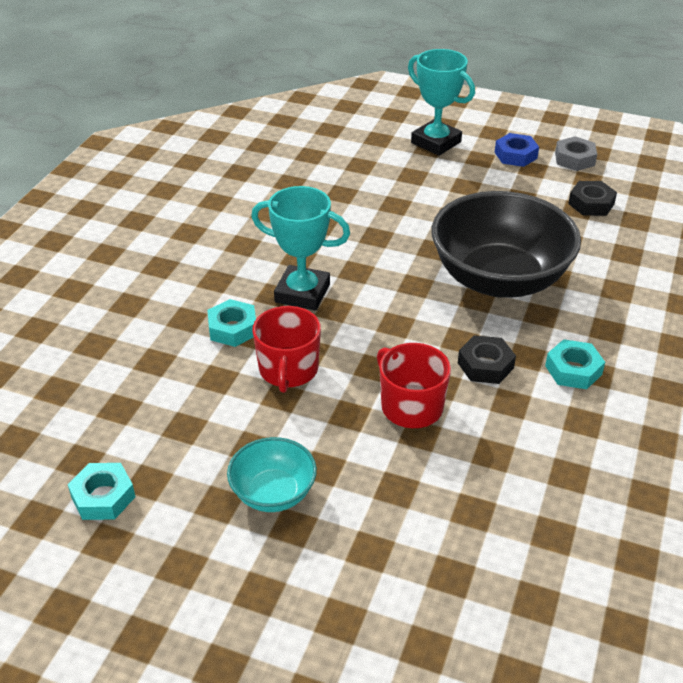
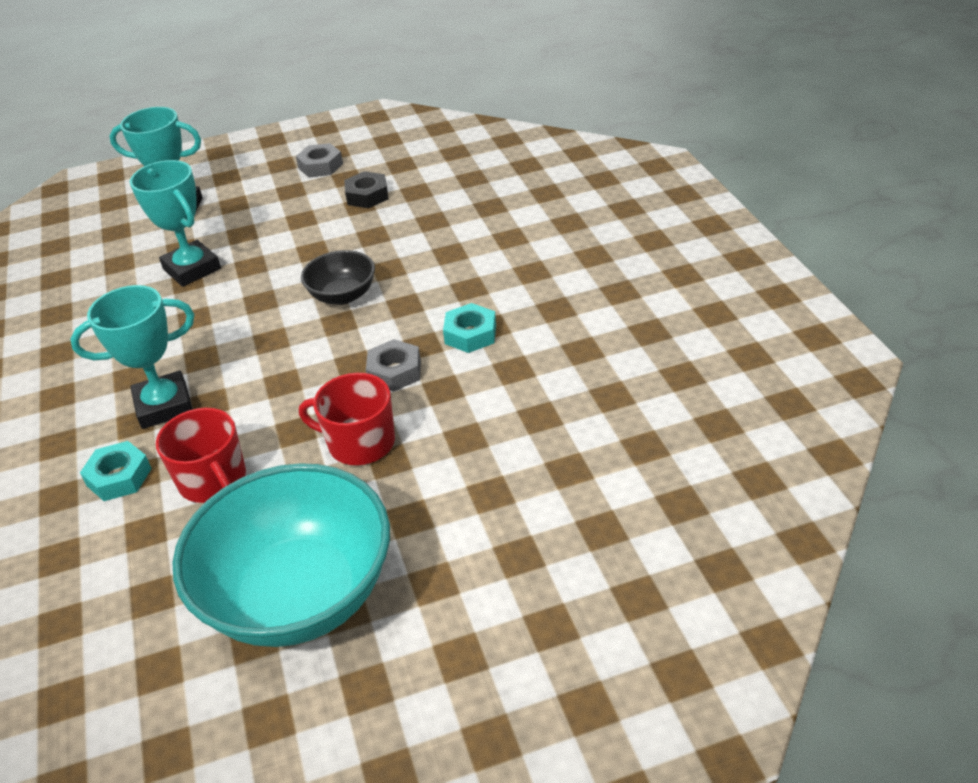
camera: 35 degrees left, 0 degrees up
turquoise nut [68,463,135,520] -> none
turquoise bowl [227,437,317,512] -> turquoise bowl [173,463,390,647], size x2.06
black bowl [431,191,581,298] -> black bowl [301,250,375,305], size x0.49
black nut [458,335,516,384] -> grey nut [366,339,421,392]
blue nut [495,133,539,167] -> none
none -> turquoise trophy [130,160,221,287]

